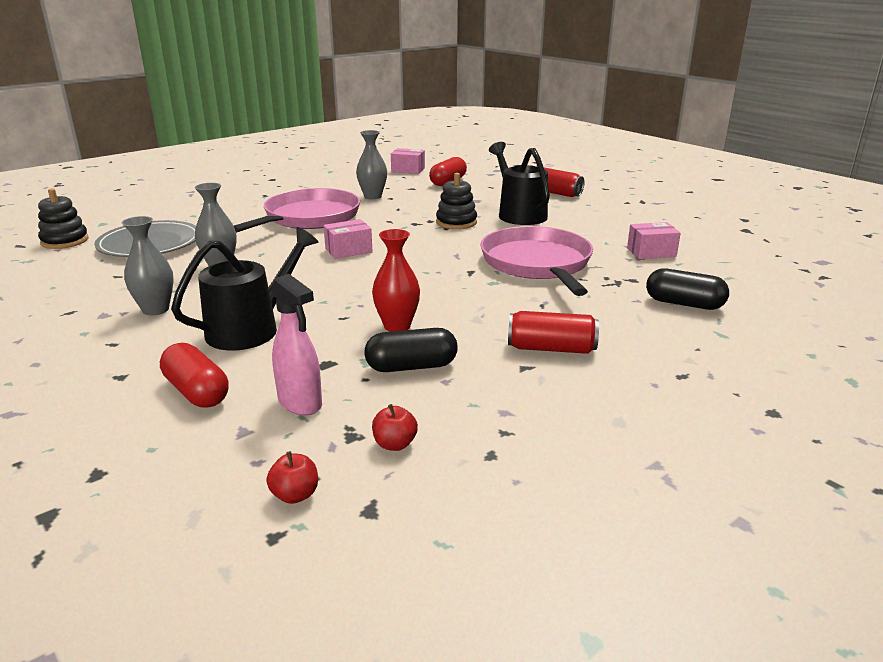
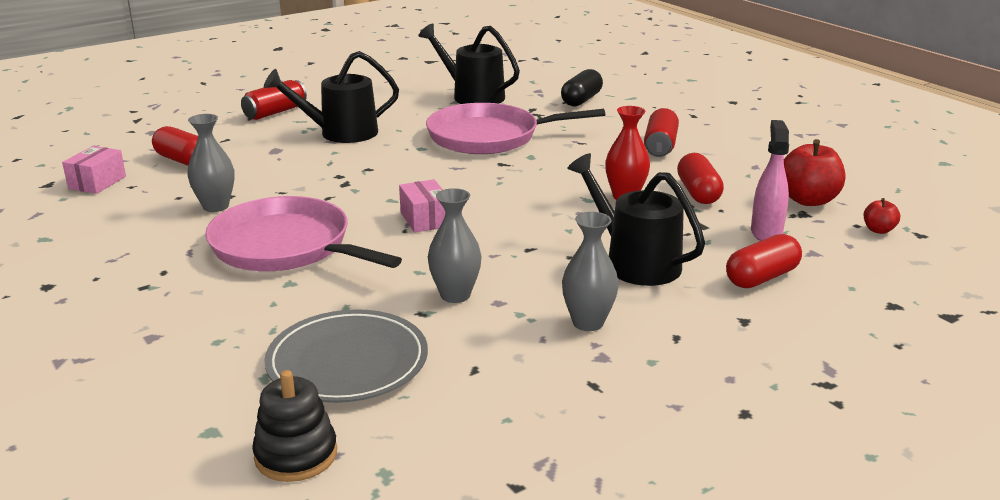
camera: 85 degrees left, 0 degrees up
pink spray bottle [271,274,322,415] -> pink spray bottle turned 45 degrees counterclockwise [751,120,789,241]
black capsule [364,328,458,372] -> red capsule [677,153,724,204]
red apple [372,404,418,451] -> red apple [784,139,846,206], size x1.97
black stacking toy [436,173,477,229] -> none
pink box [627,222,681,259] -> black watering can [418,24,520,104]

